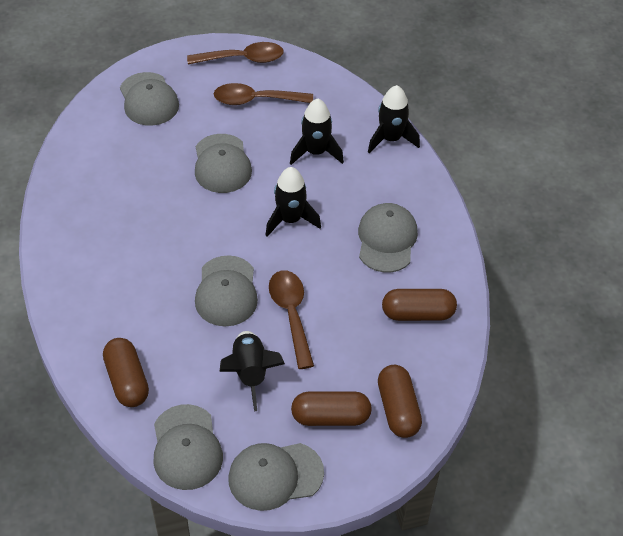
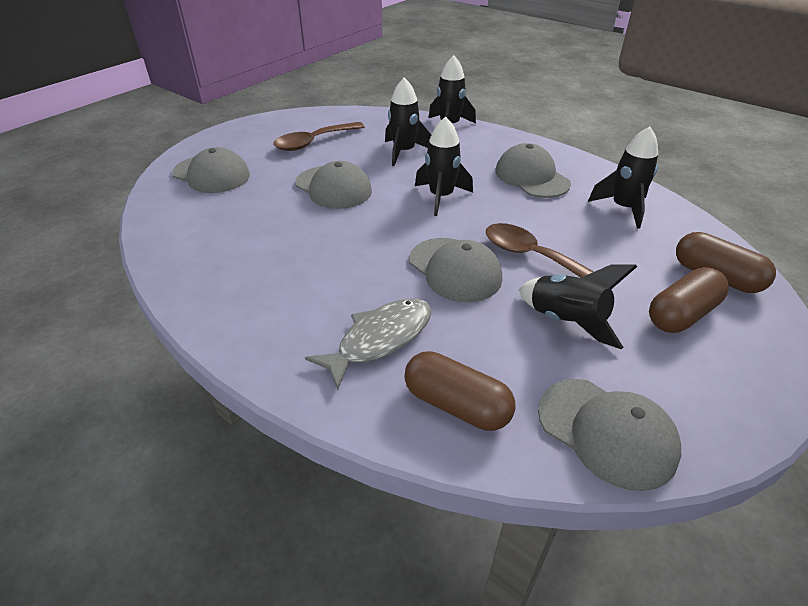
camera: 35 degrees left, 10 degrees down
brown spoon [187,42,284,64] -> none
grey cap [228,443,324,511] -> none
brown capsule [382,289,457,321] -> black rocket [588,126,658,229]
none -> grey fish [305,298,431,390]

